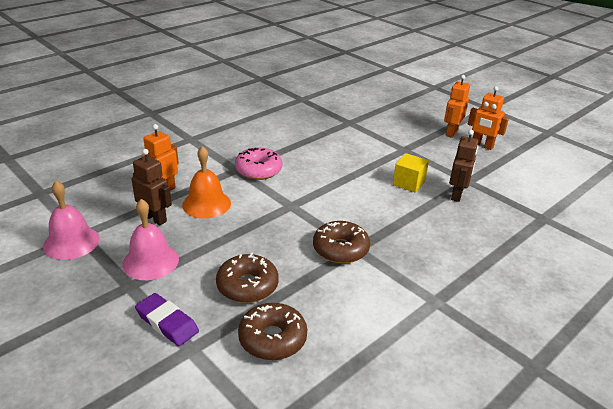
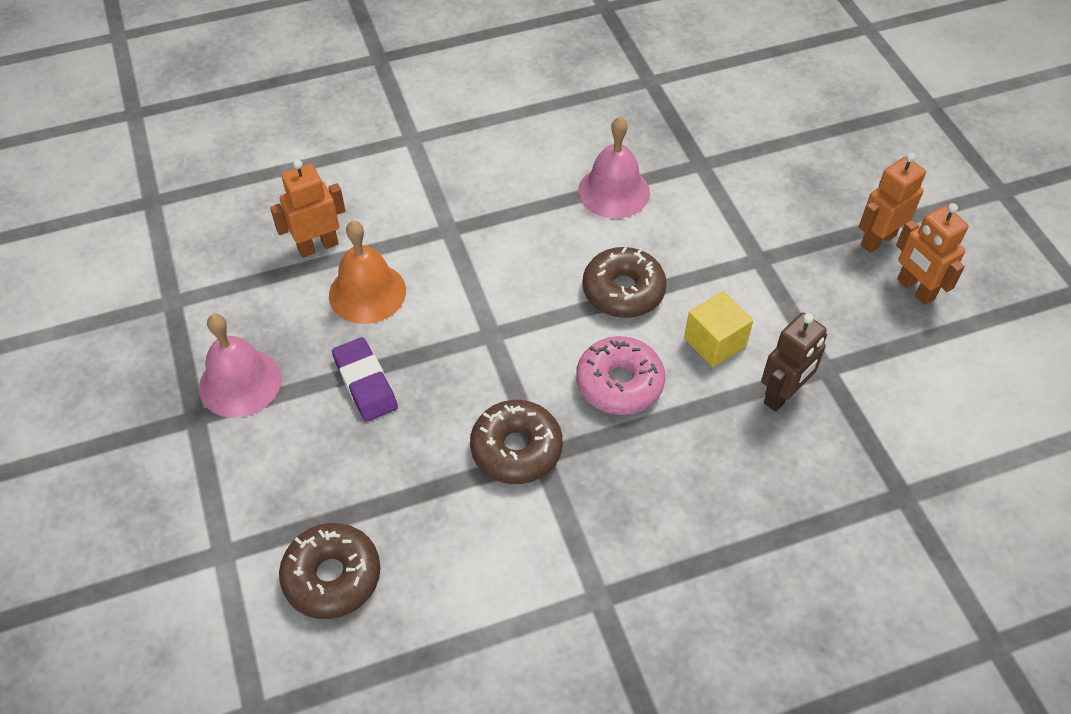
camera: 25 degrees right, 20 degrees up
pink bell [43,181,100,260] -> pink bell moved to [578,117,650,219]
brown robot [132,149,172,225] -> none
purple eraser [135,293,199,346] -> purple eraser moved to [332,337,398,422]
brown donut [216,252,279,303] -> brown donut moved to [583,247,667,318]
pink donut [235,147,282,180] -> pink donut moved to [576,336,665,415]

